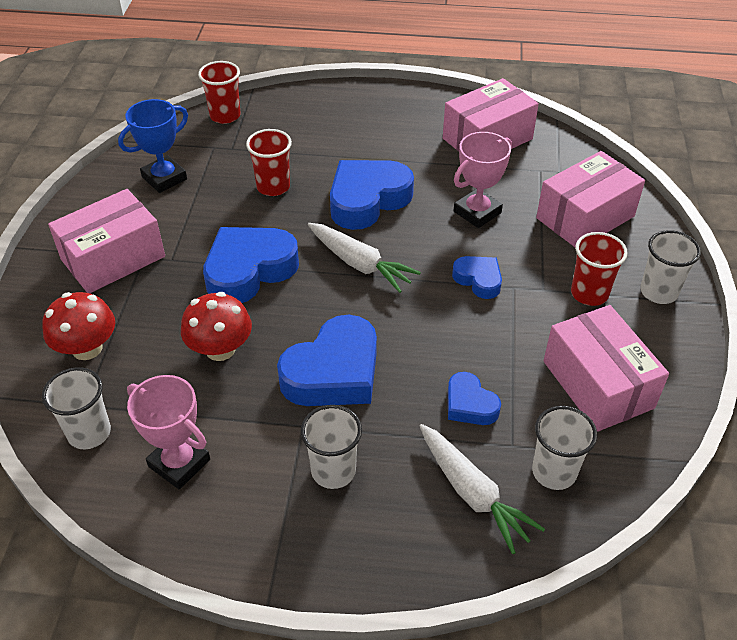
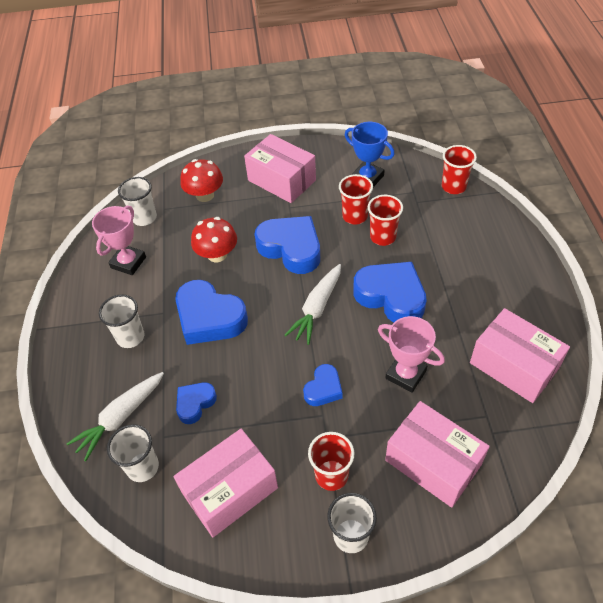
camera: 80 degrees right, 5 degrees up
none -> red cup [339,174,373,224]

